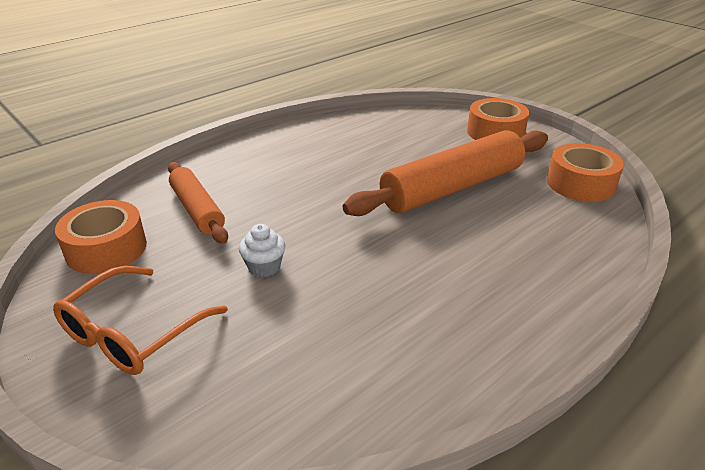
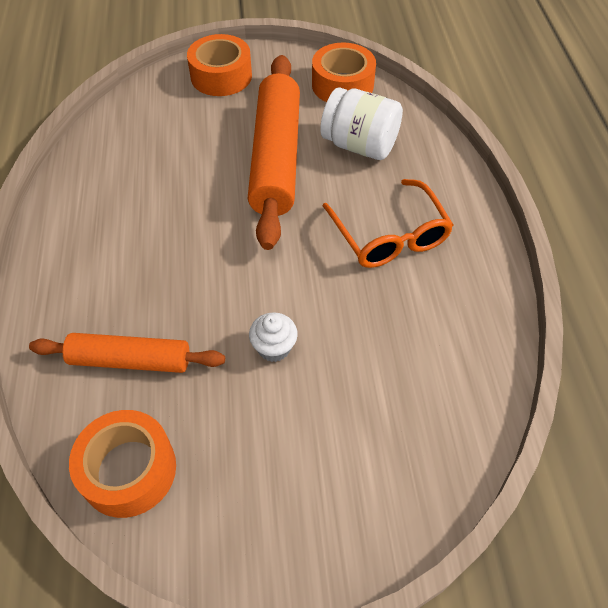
camera: 55 degrees left, 20 degrees up
orange glasses [53,266,228,375] -> orange glasses moved to [323,179,453,268]
none -> white jar [321,87,403,160]

